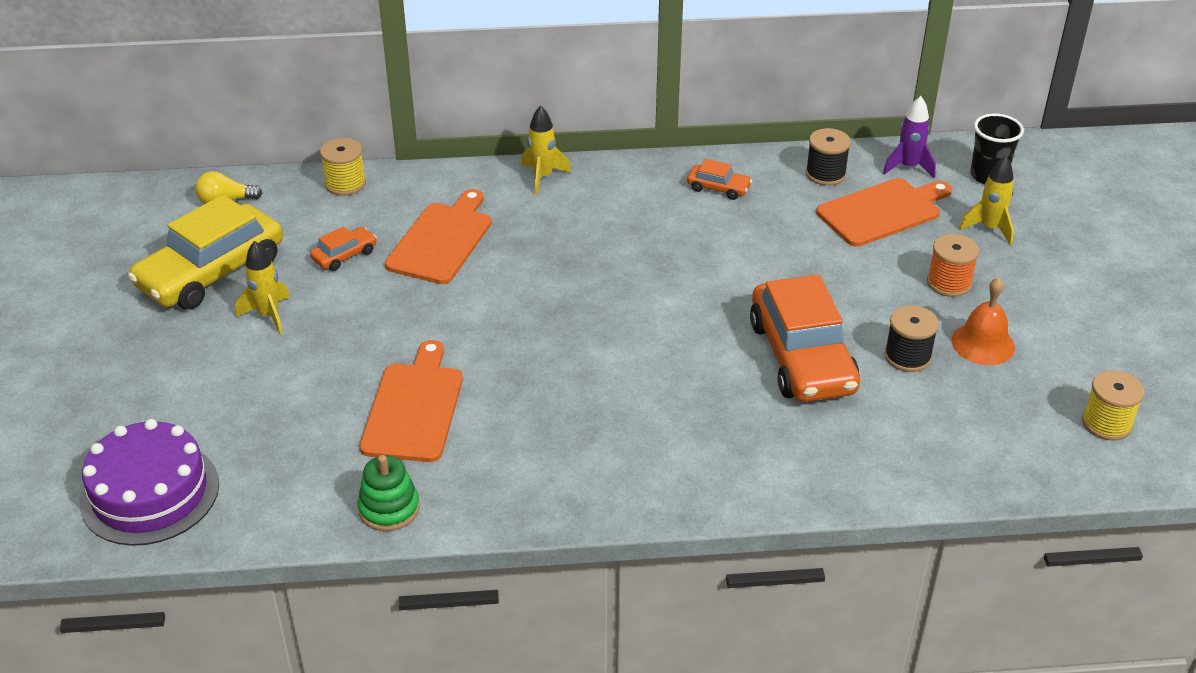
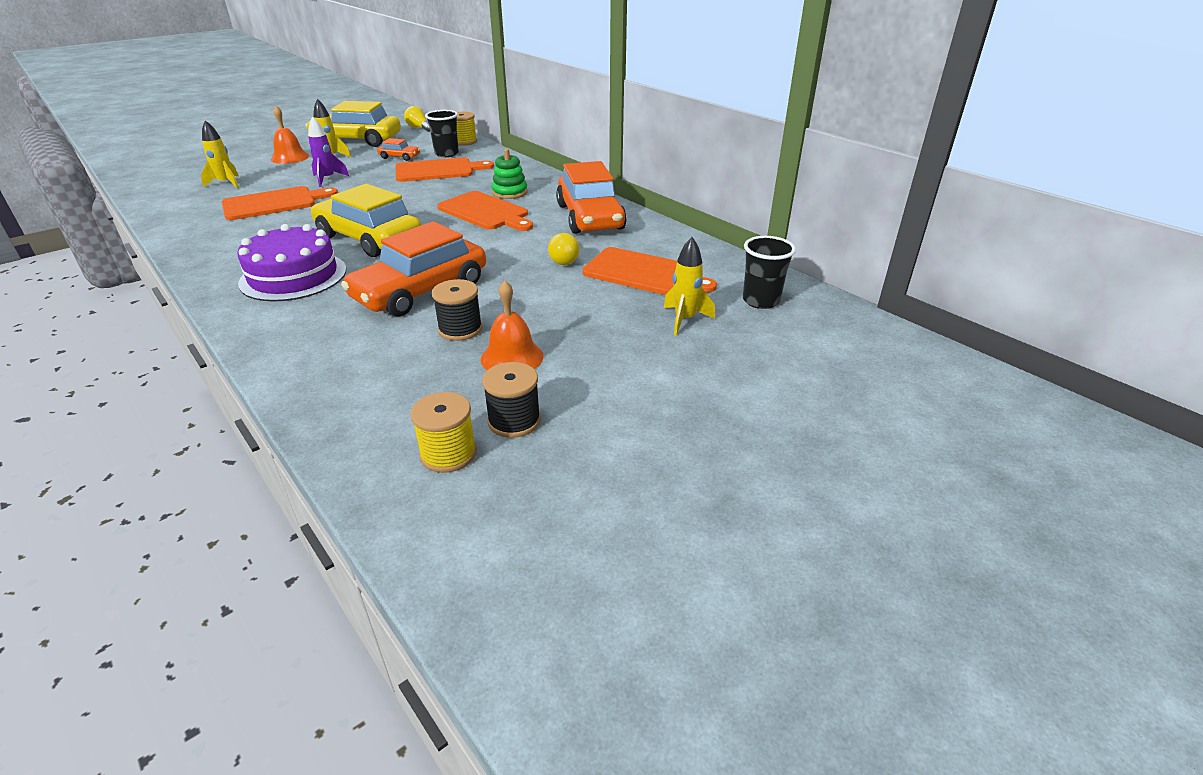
camera: 55 degrees right, 5 degrees down
purple cake [80,419,219,546] -> purple cake moved to [237,224,346,302]
green stacking toy [358,455,420,531] -> green stacking toy moved to [492,149,528,199]
yellow rocket [521,106,571,195] -> yellow rocket moved to [201,120,239,189]
orange car [687,159,752,200] -> orange car [556,161,627,234], size x2.27
black spool [806,128,851,186] -> black spool moved to [482,362,541,438]
purple rocket [883,96,936,178] -> purple rocket moved to [308,116,349,187]
orange spool [927,234,979,297] -> none
none -> orange bell [271,106,309,164]
none -> yellow car [311,184,422,257]
none -> black cup [425,110,459,157]
none -> orange cutting board [437,191,533,231]
none -> yellow light bulb [548,233,580,265]

